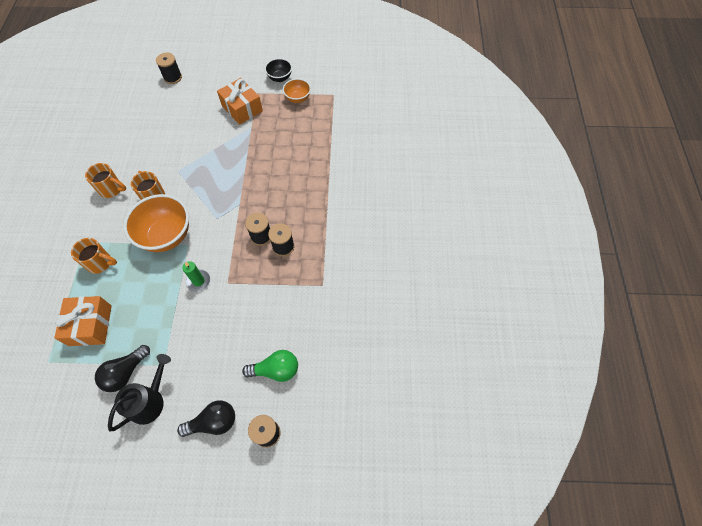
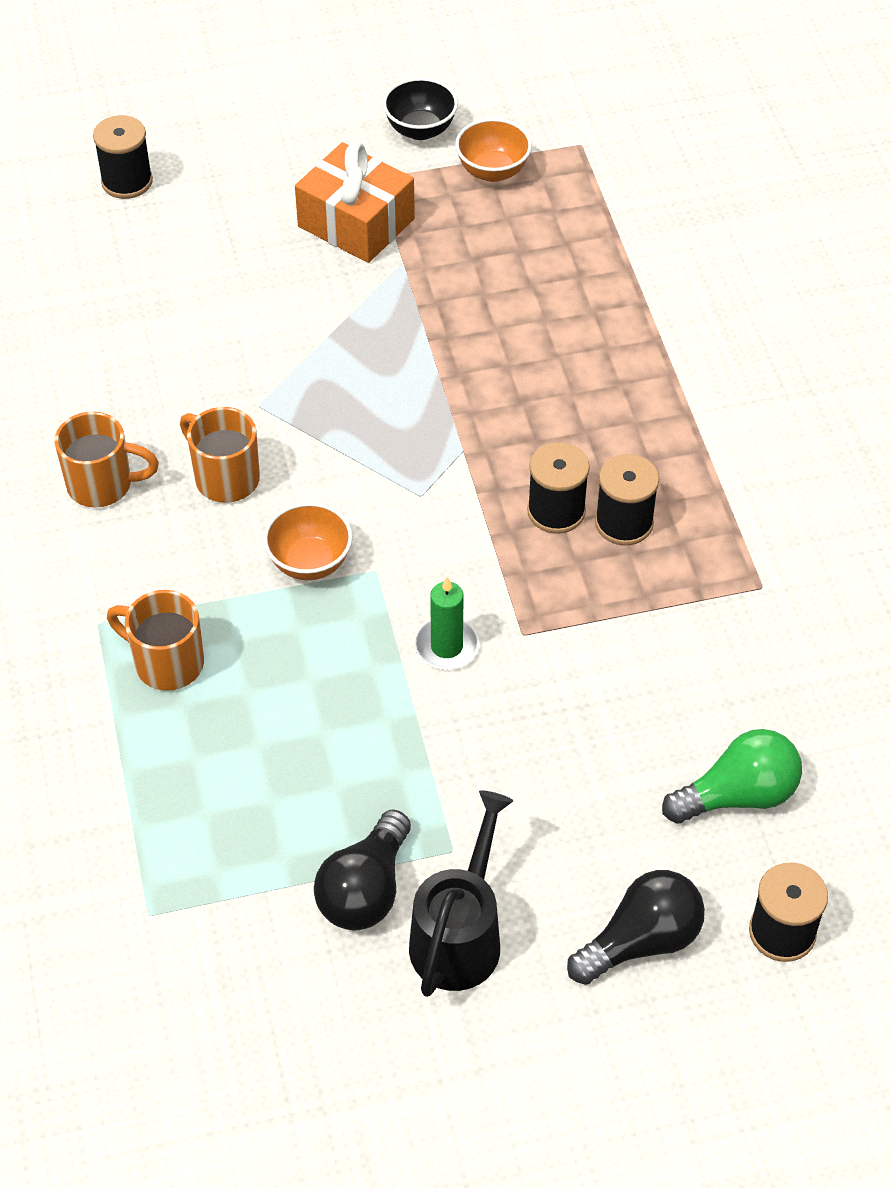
camera: 15 degrees left, 10 degrees down
orange gift [54,296,112,346] -> none
orange mug [71,238,117,274] -> orange mug turned 150 degrees counterclockwise [107,590,204,691]
orange bowl [124,194,189,252] -> orange bowl [263,502,353,580], size x0.53

